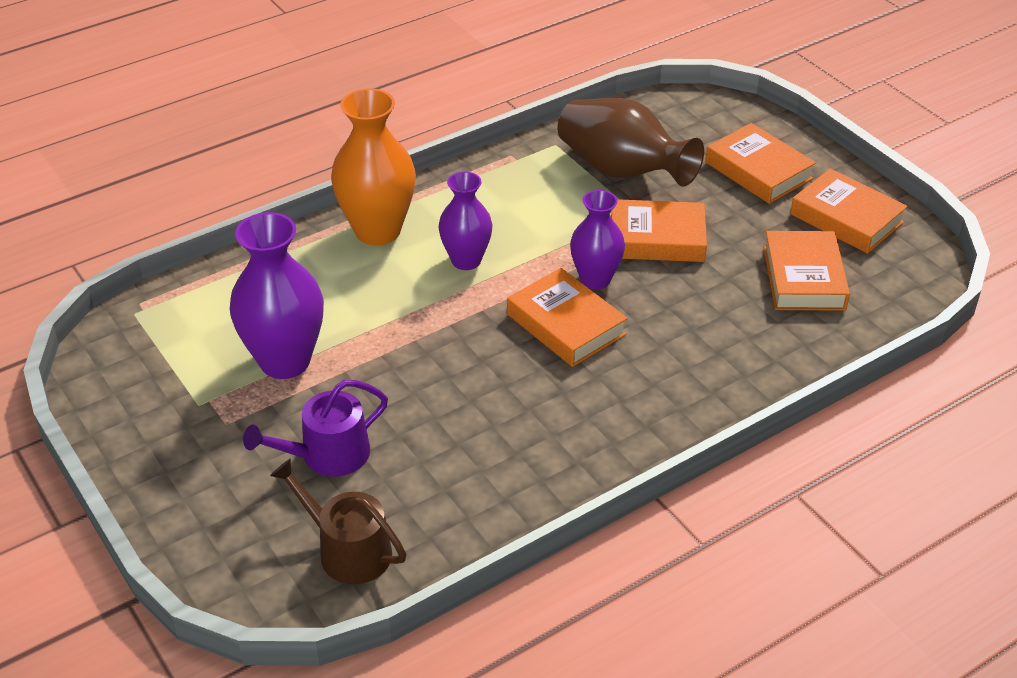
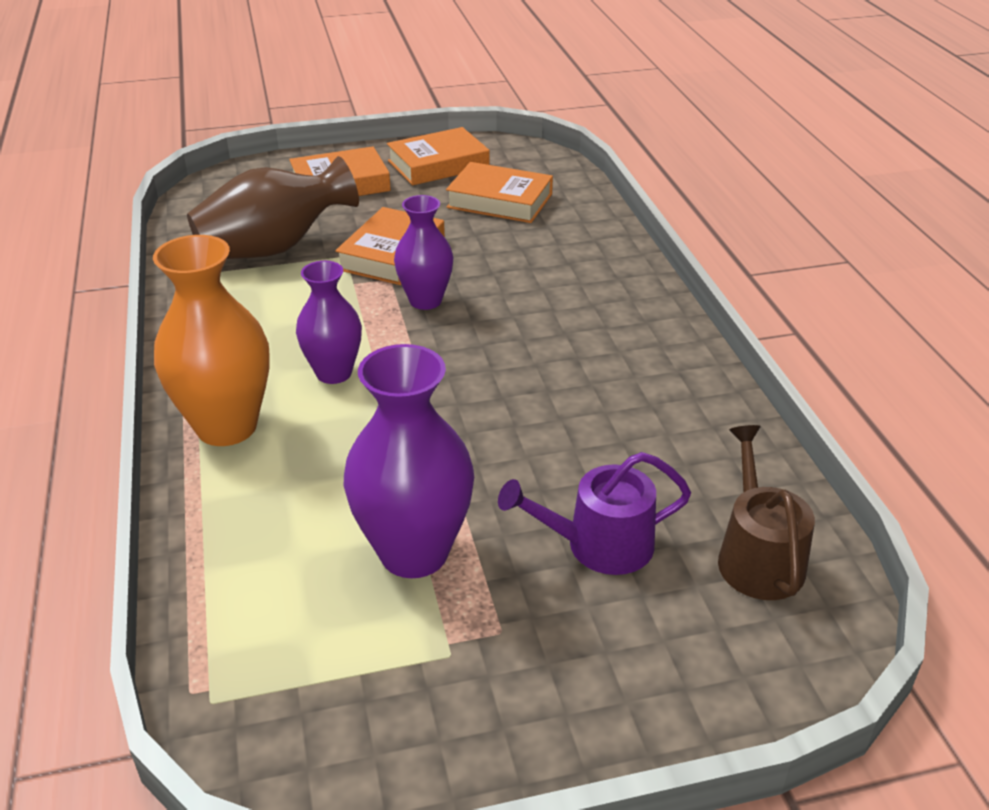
camera: 70 degrees left, 5 degrees down
purple watering can [243,380,388,476] -> purple watering can turned 90 degrees clockwise [498,452,691,575]
brown watering can [270,459,406,584] -> brown watering can turned 120 degrees clockwise [718,425,815,600]
orange book [507,268,628,367] -> none

